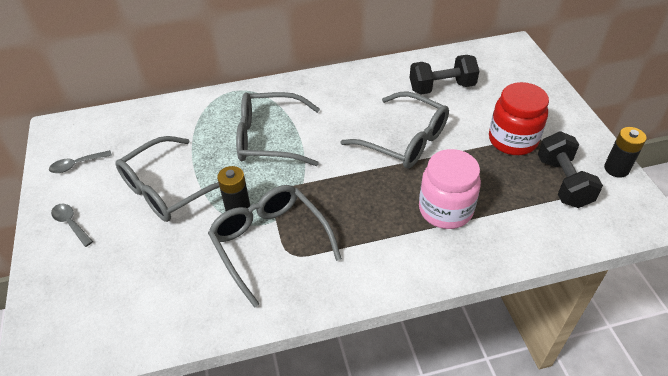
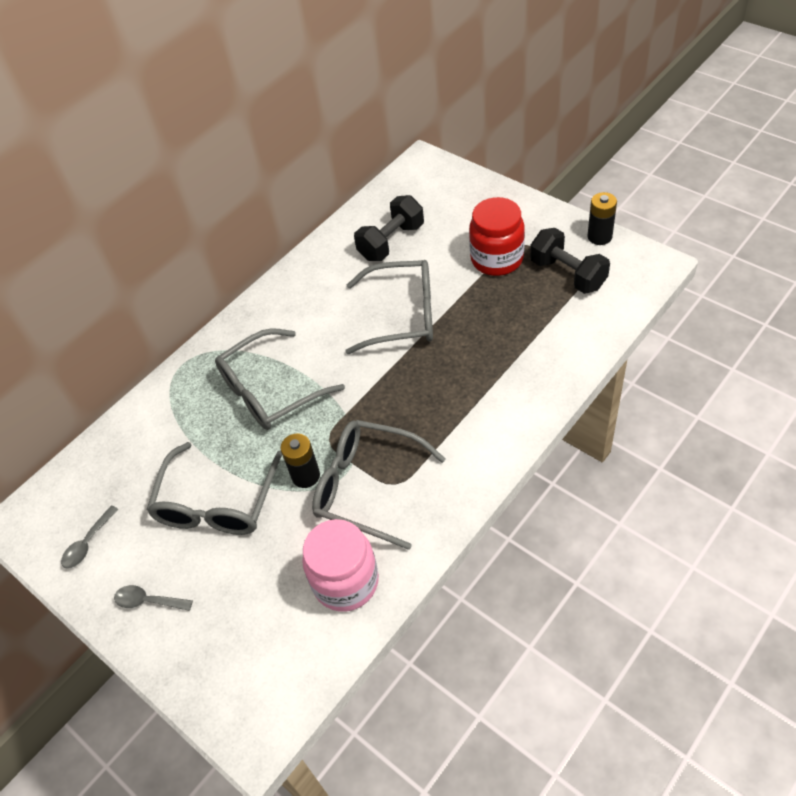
camera: 30 degrees left, 5 degrees up
pink jar [419,149,481,229] -> pink jar moved to [302,519,379,612]

